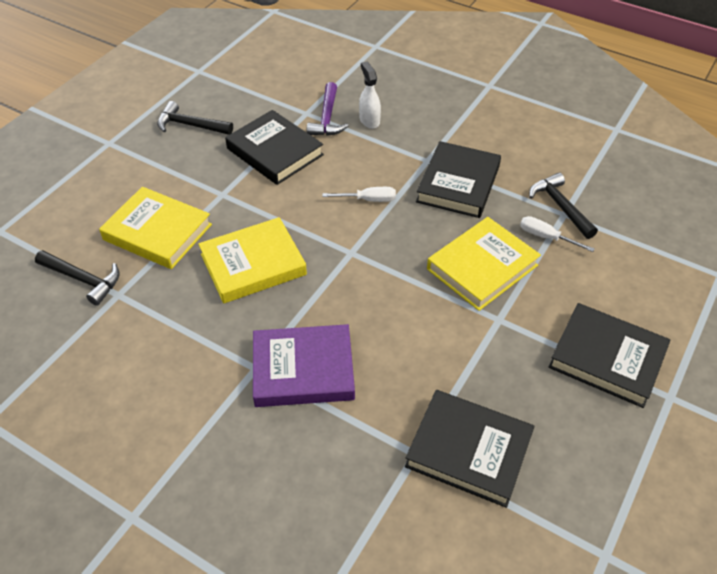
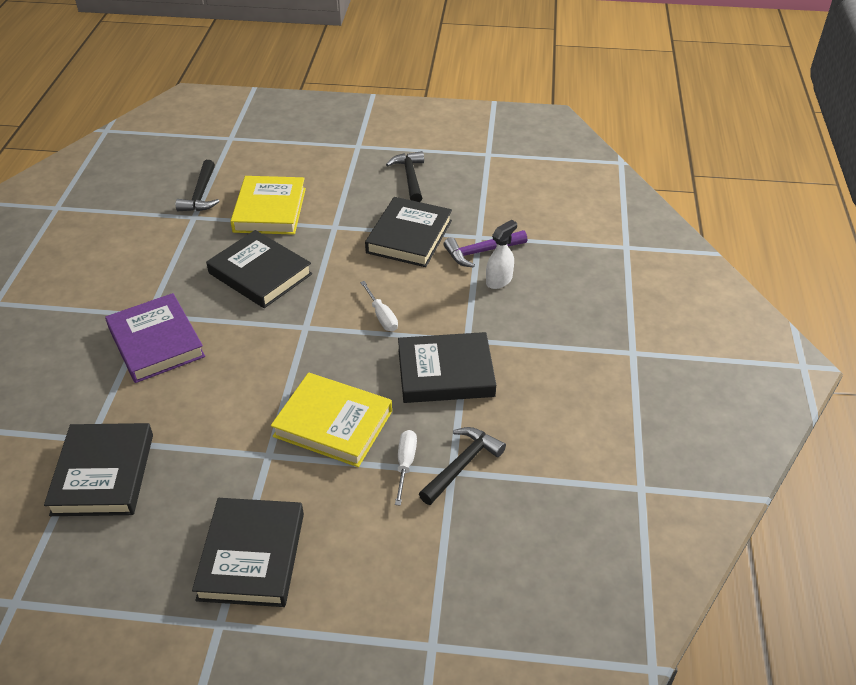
camera: 65 degrees right, 5 degrees down
yellow book [198,217,307,304] -> black book [206,230,312,308]

